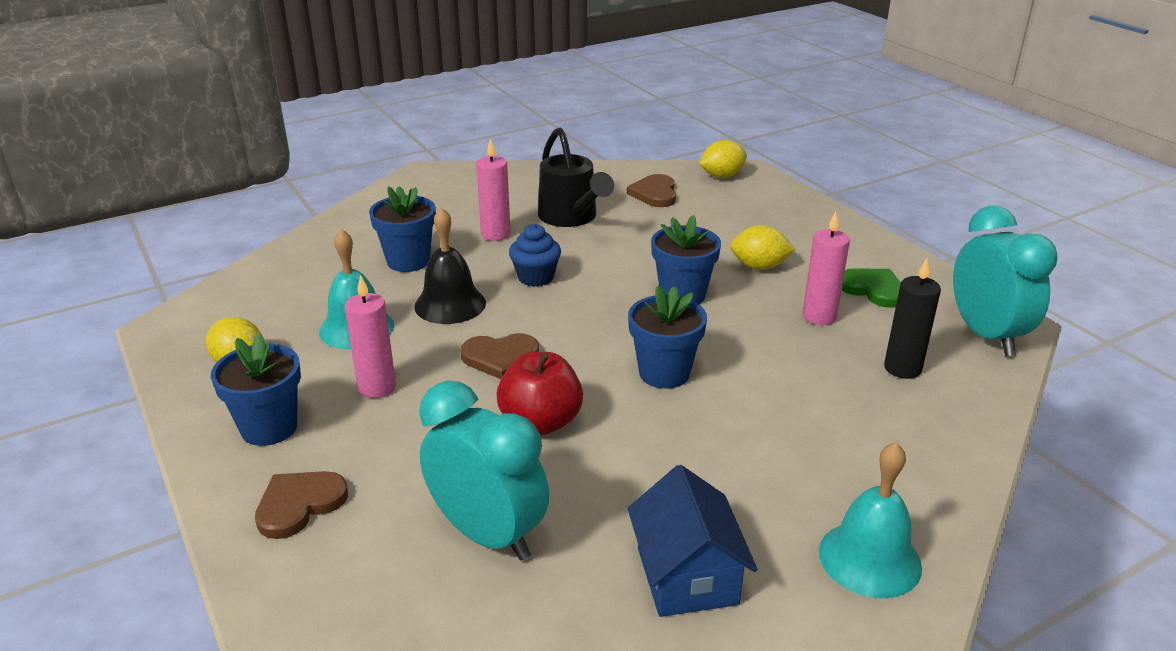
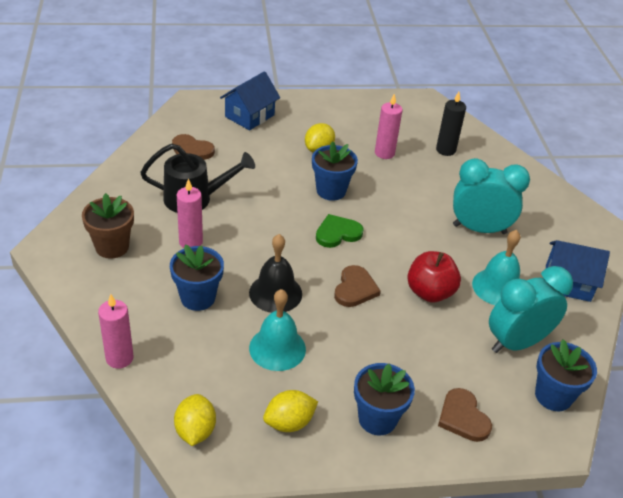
camera: 70 degrees left, 10 degrees up
pink candle [345,275,396,398] -> pink candle moved to [98,294,134,369]
blue cupcake [509,224,561,287] -> none
blue flower pot [628,285,707,389] -> blue flower pot moved to [535,339,597,411]
yellow lemon [699,140,747,178] -> yellow lemon moved to [174,394,216,446]
turquoise bell [819,442,922,598] -> turquoise bell moved to [472,230,521,305]
green heart [842,268,901,308] -> green heart moved to [316,214,364,248]
turquoise clock [953,206,1058,356] -> turquoise clock moved to [453,158,530,234]
none -> brown flower pot [82,193,134,259]
none -> blue house [220,71,280,130]

